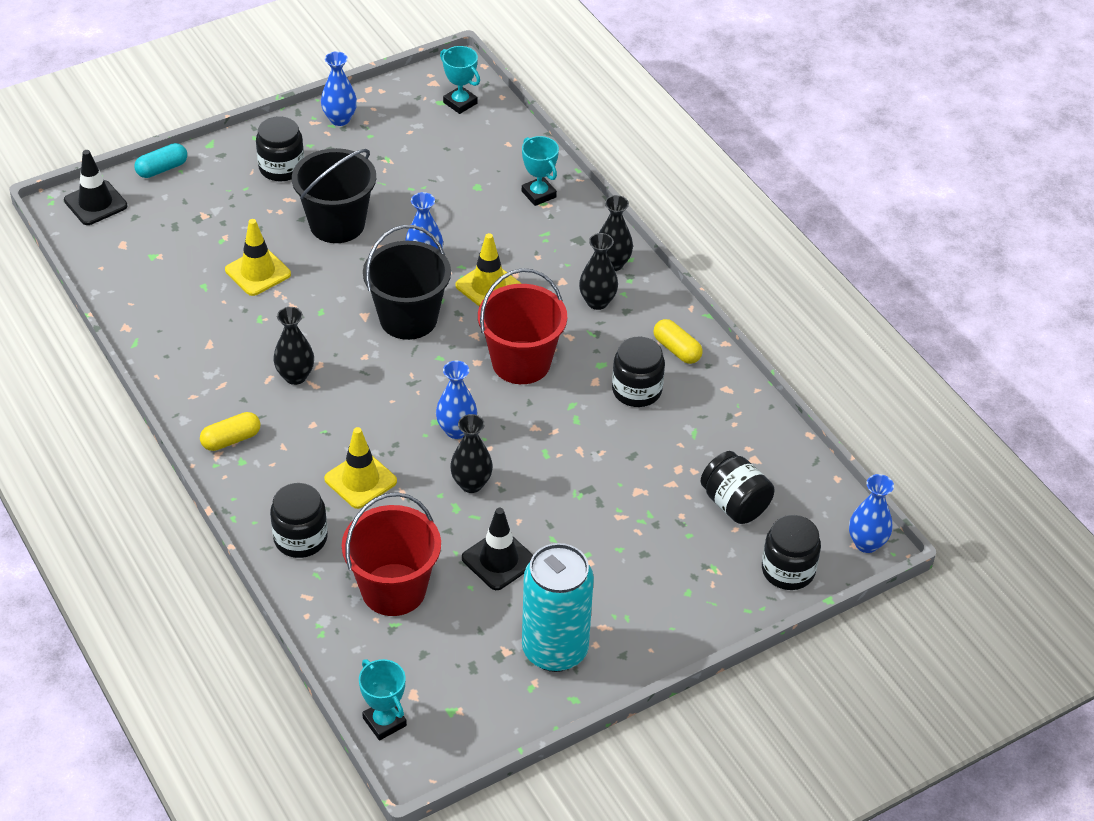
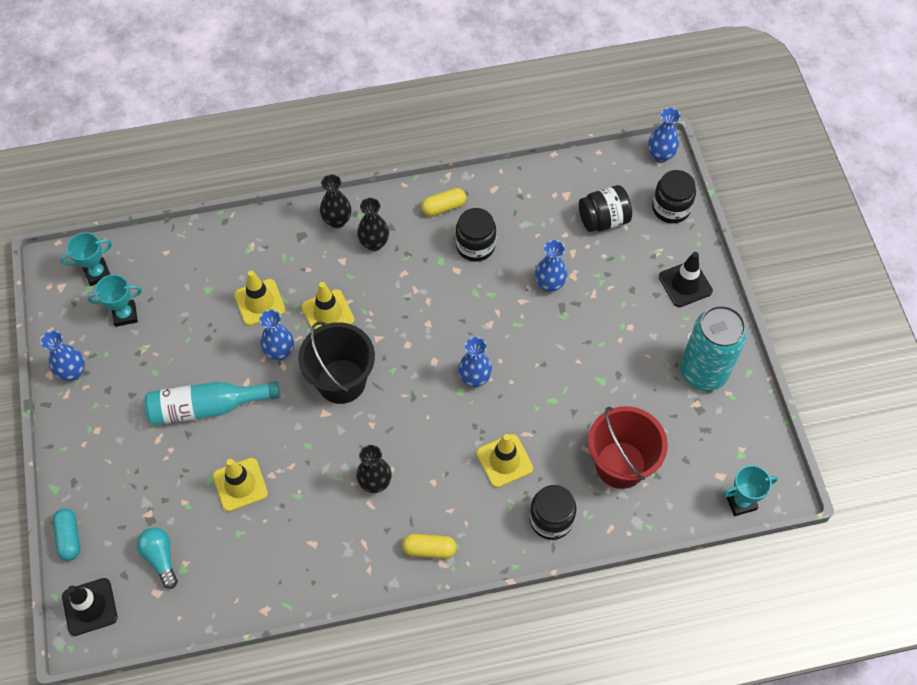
camera: 70 degrees left, 15 degrees up
yellow capsule [200,412,260,451] -> yellow capsule turned 75 degrees counterclockwise [402,534,457,559]
black jar [256,116,304,181] -> none
black bucket [292,148,376,243] -> turquoise bottle [144,381,280,425]
black vase [450,414,493,493] -> none
black traffic cone [462,508,533,590] -> black traffic cone moved to [659,252,713,307]
red bucket [478,268,567,384] -> none
turquoise trophy [522,136,559,206] -> turquoise trophy moved to [88,274,142,327]
none -> turquoise light bulb [137,527,178,589]
none -> yellow traffic cone [234,271,285,326]
none -> blue vase [535,240,567,293]

